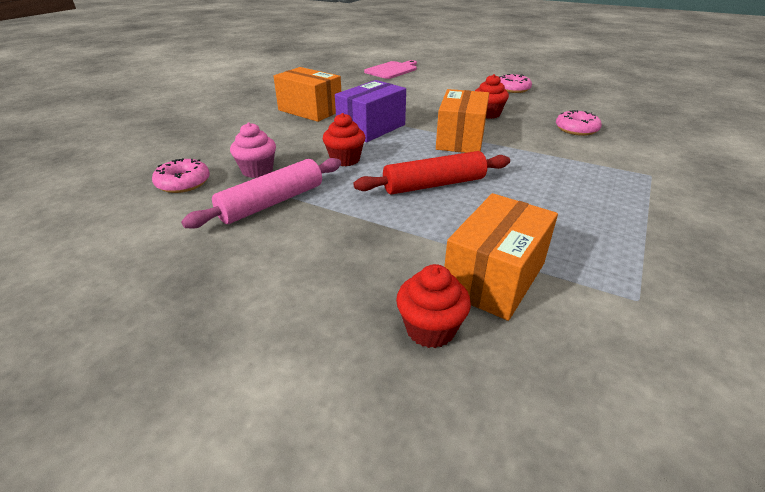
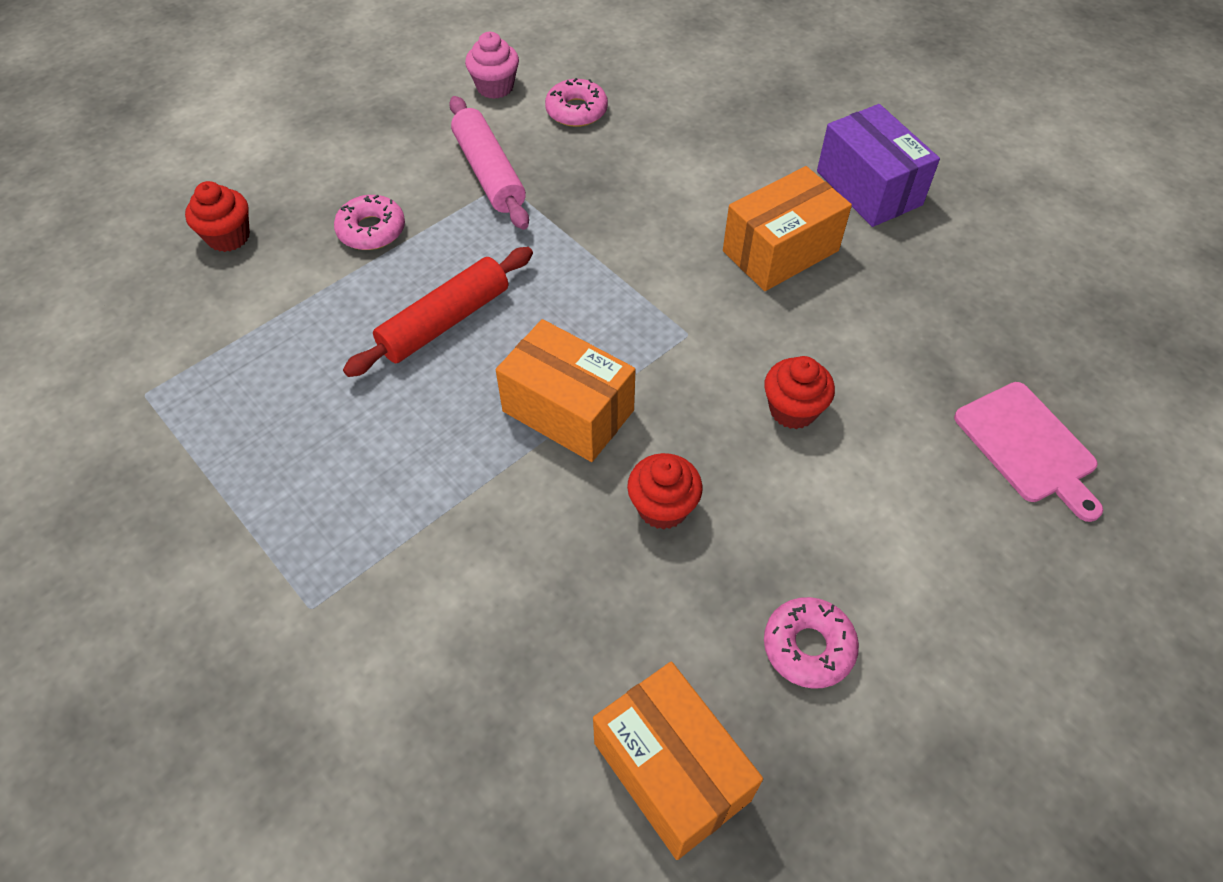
camera: 110 degrees right, 20 degrees up
pink cupcake [230,122,276,178] -> pink cupcake moved to [465,32,519,99]
red cupcake [323,113,365,166] -> red cupcake moved to [764,356,835,429]
purple box [335,80,406,142] -> purple box moved to [817,104,940,227]
red rolling pin [354,151,510,195] -> red rolling pin turned 45 degrees clockwise [343,247,533,377]
orange box [444,193,558,321] -> orange box moved to [593,662,763,860]
pink donut [556,110,602,136] -> pink donut moved to [334,195,405,250]

